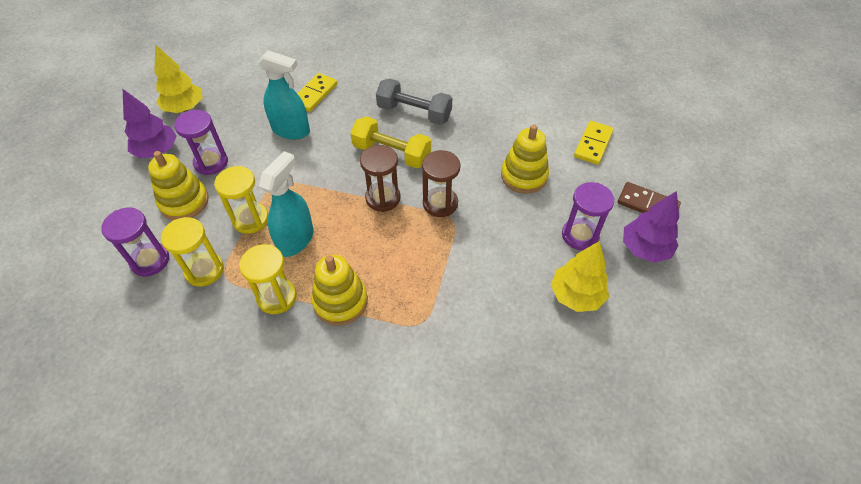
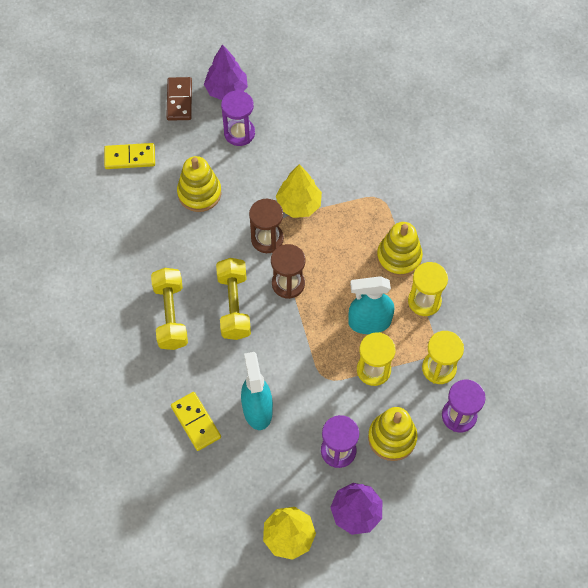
camera: 120 degrees left, 10 degrees up
yellow domino [297,73,337,112] -> yellow domino turned 60 degrees clockwise [171,392,221,451]
grey dumbbell [376,78,452,125] -> yellow dumbbell [151,268,188,350]
yellow tree [551,241,609,312] -> yellow tree moved to [276,164,322,218]

